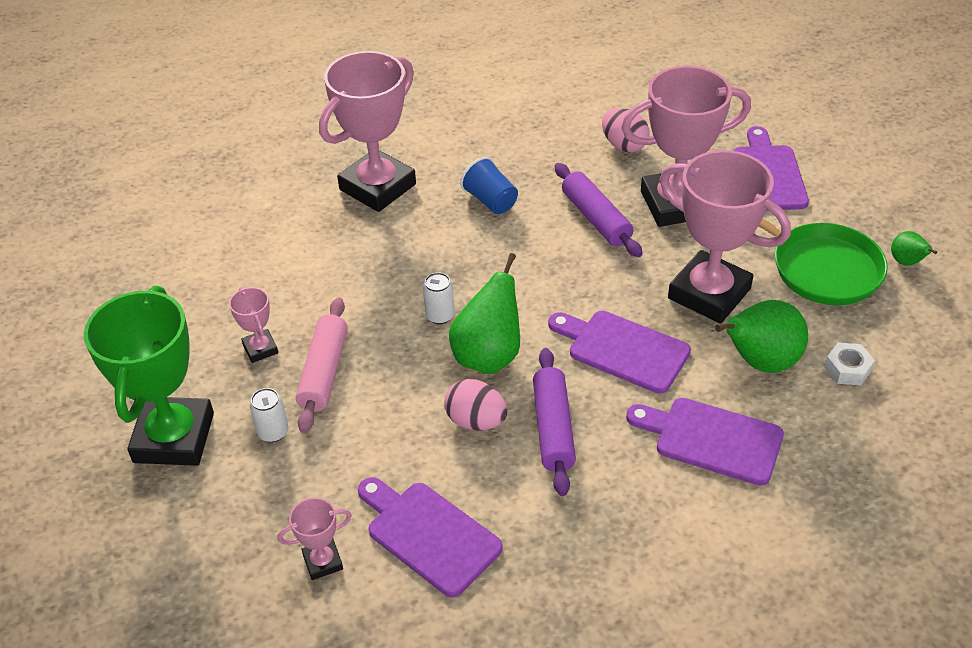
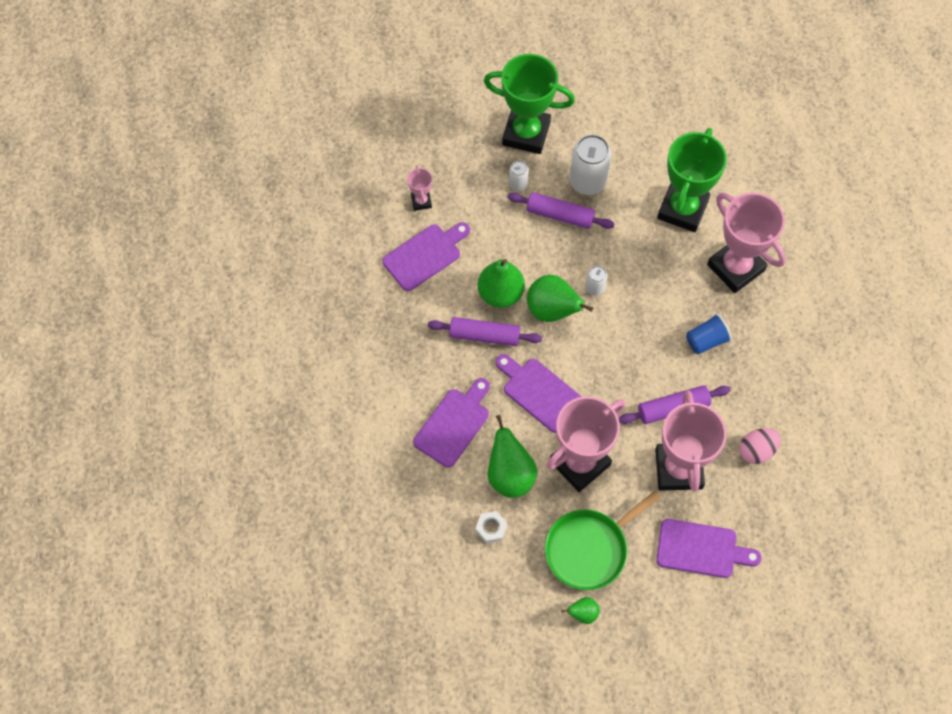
camera: 100 degrees right, 20 degrees up
pink trophy [229,287,278,363] -> white can [569,135,611,195]
pink rolling pin [296,297,347,433] -> purple rolling pin [507,192,614,229]
pink egg [444,379,507,431] -> green pear [478,259,525,308]
purple cutting board [548,311,691,394] -> purple cutting board turned 90 degrees counterclockwise [496,354,582,433]
none -> green trophy [657,128,727,232]

